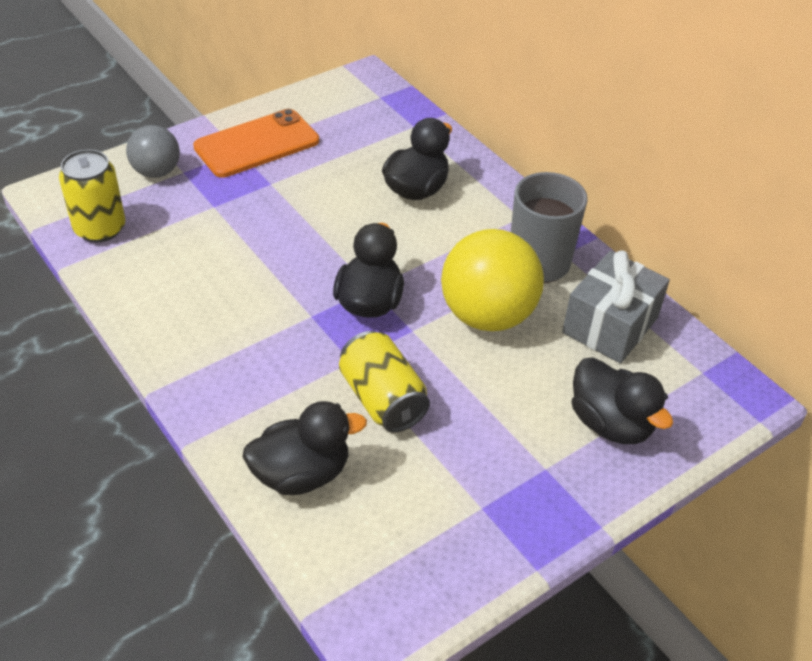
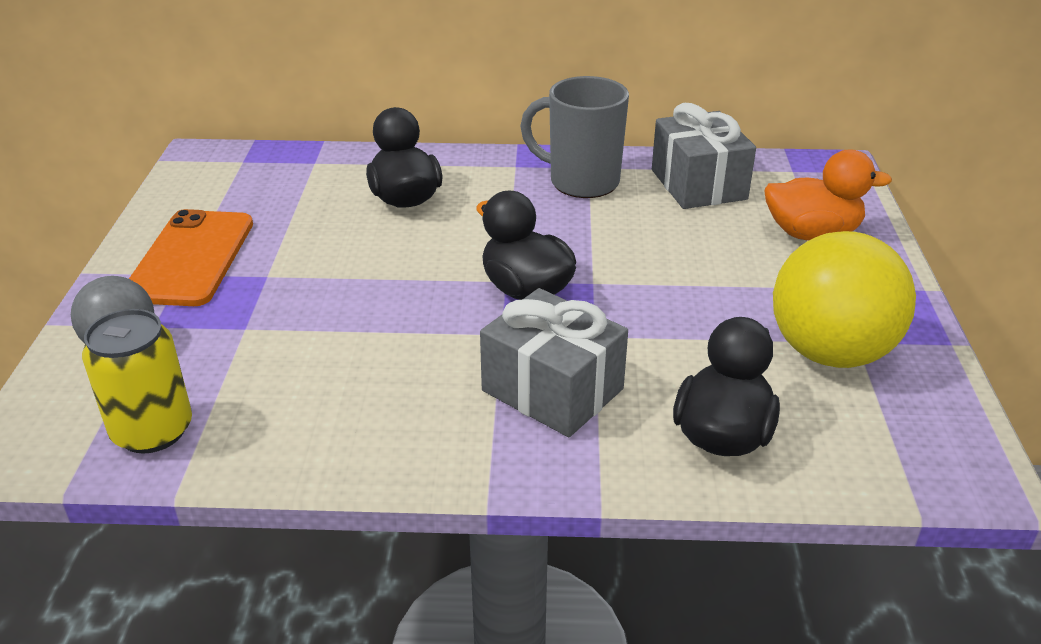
camera: 50 degrees left, 10 degrees down
yellow can [339,331,430,432] -> none
yellow ball [441,229,544,331] -> yellow ball moved to [773,231,916,368]
black duck [572,357,673,444] -> orange duck [764,150,892,241]
none -> grey gift [480,288,628,437]

